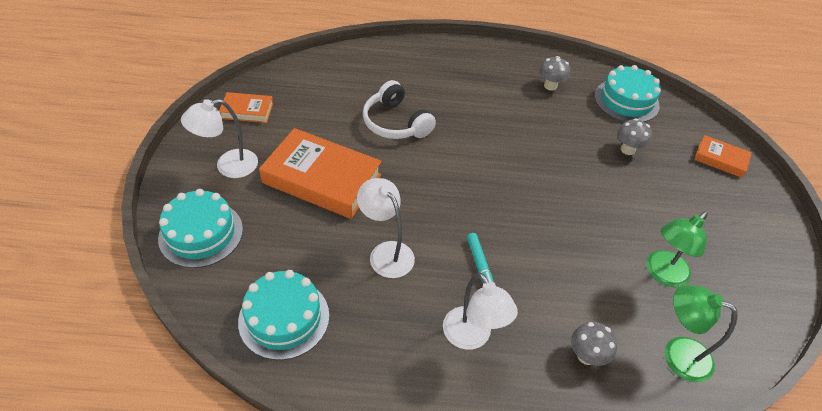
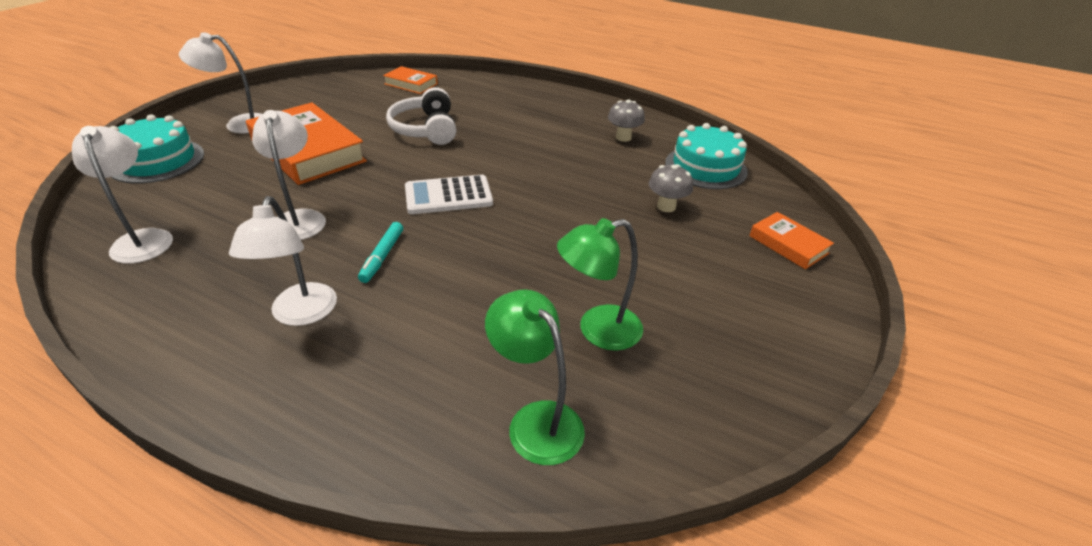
camera: 25 degrees right, 10 degrees down
orange book [219,92,273,123] -> orange book moved to [383,66,438,94]
turquoise cake [238,270,329,360] -> white lamp [72,126,173,264]
grey mushroom [571,322,617,366] -> none
none -> white calculator [405,175,493,214]

